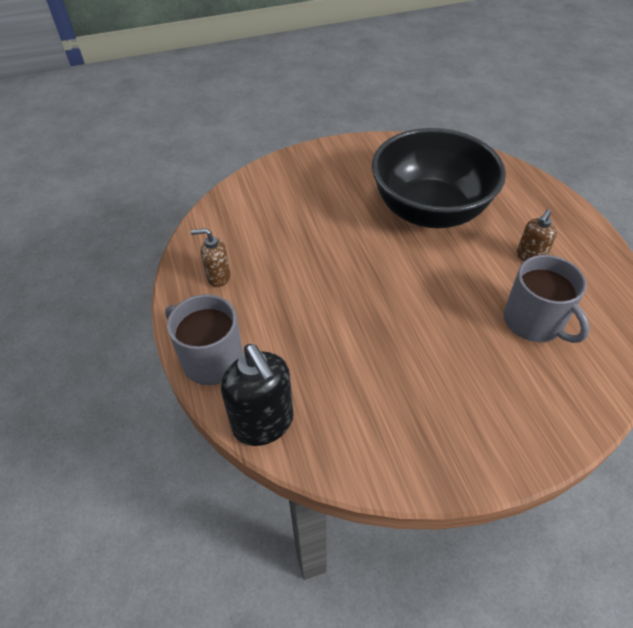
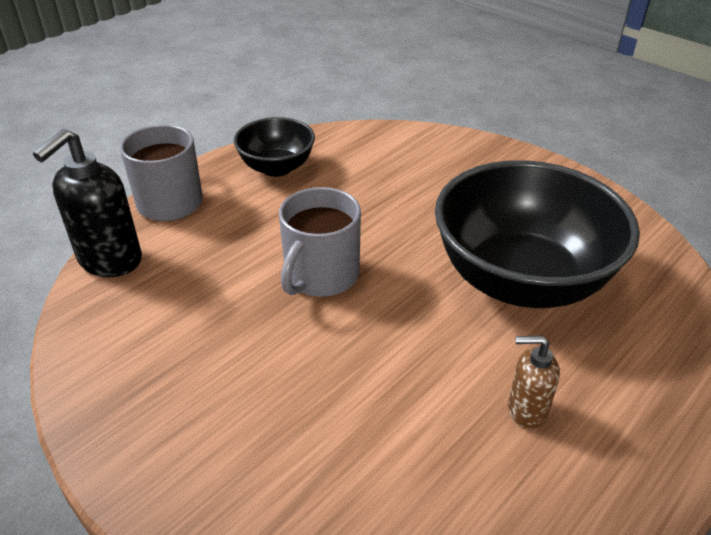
camera: 60 degrees right, 10 degrees down
brown soap dispenser [191,228,231,287] -> black bowl [234,117,315,177]
grey mug [504,255,590,343] -> grey mug moved to [279,187,361,297]

